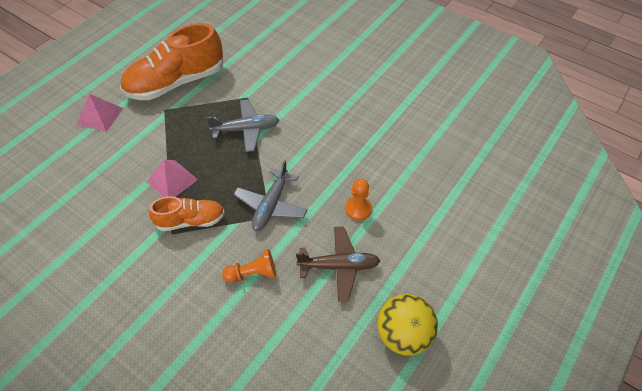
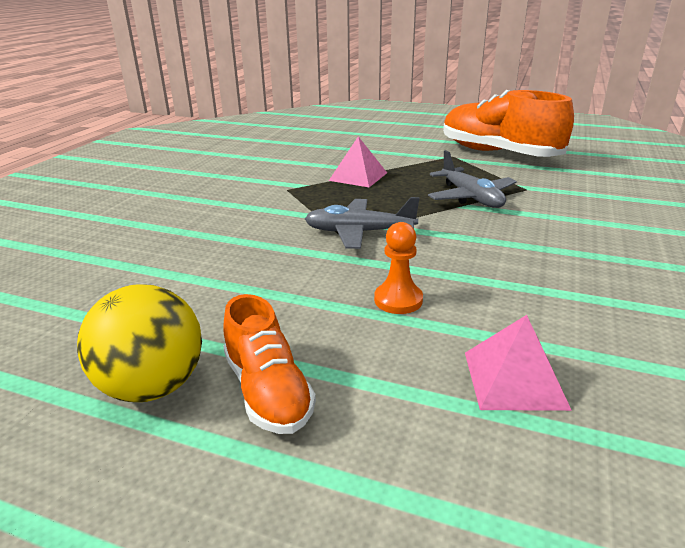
camera: 75 degrees right, 25 degrees down
pink pyramid [77,94,123,132] -> pink pyramid moved to [465,315,572,411]
orange shoe [149,196,225,231] -> orange shoe moved to [223,294,316,434]
orange pawn [222,249,276,283] -> none
brown plane [296,227,380,301] -> none

